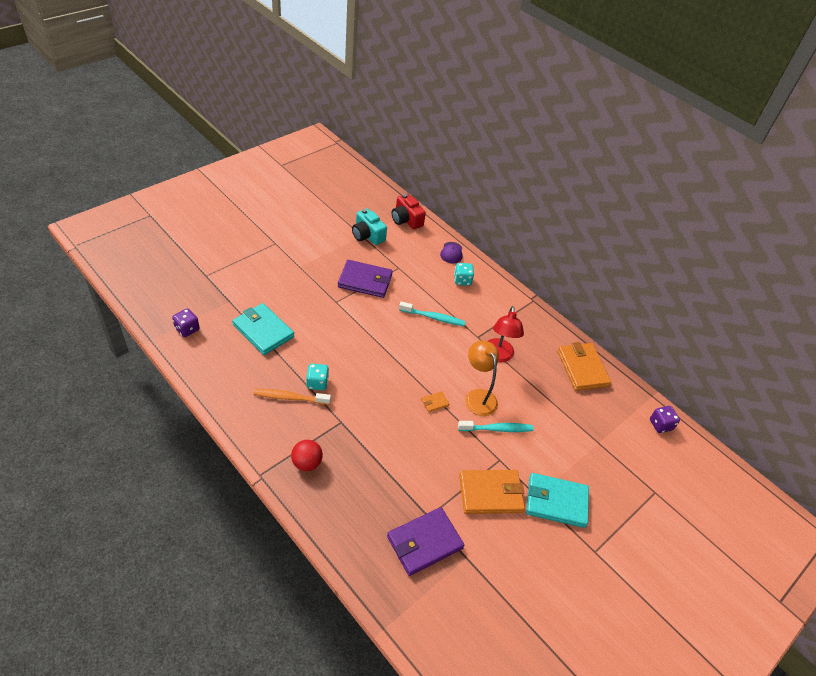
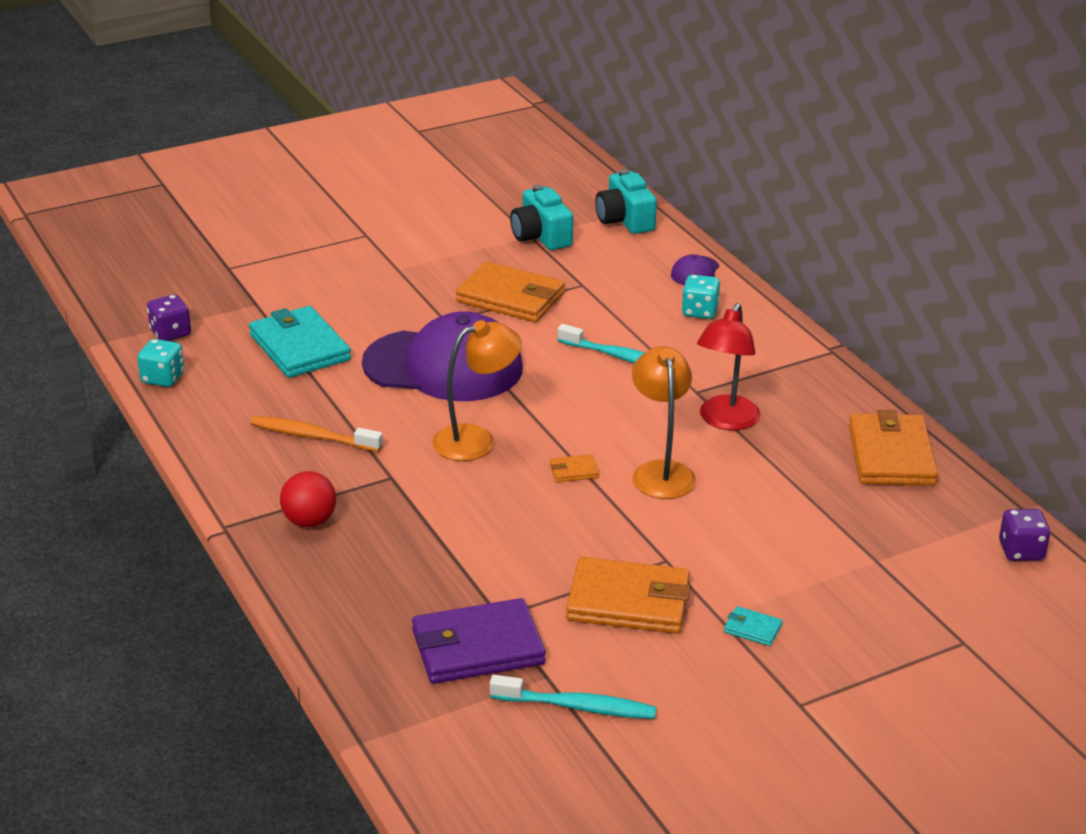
camera: 20 degrees right, 15 degrees down
turquoise dice [306,364,329,390] -> turquoise dice moved to [137,339,184,387]
purple wallet [338,260,393,298] -> orange wallet [456,261,565,322]
red camera [392,193,426,229] -> turquoise camera [595,169,657,234]
turquoise toothbrush [458,421,534,432] -> turquoise toothbrush moved to [490,675,657,719]
turquoise wallet [526,473,589,528] -> turquoise wallet [724,606,783,646], size x0.43
none -> purple cap [362,311,523,401]
none -> orange lamp [432,320,522,461]

